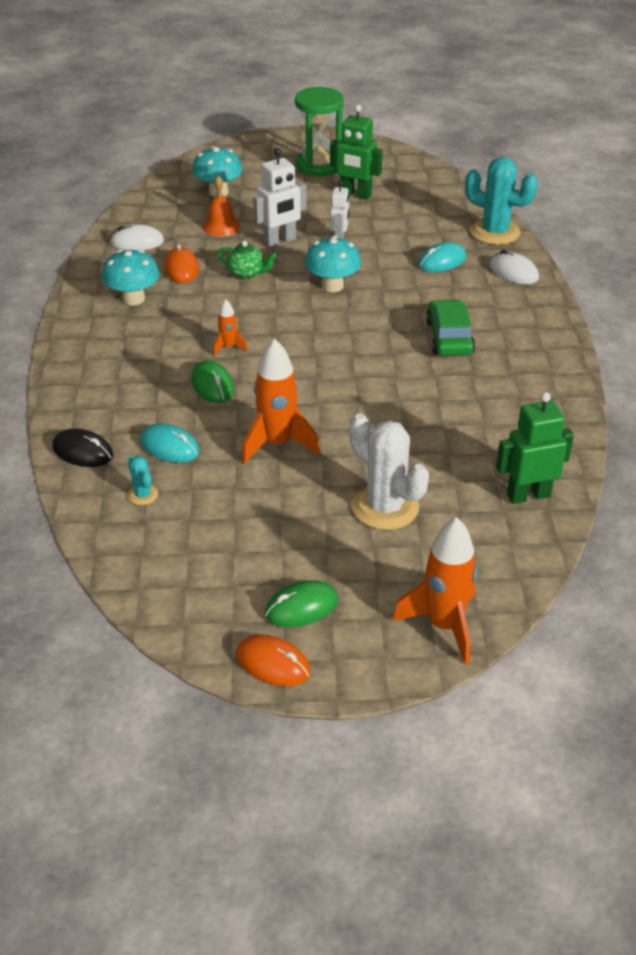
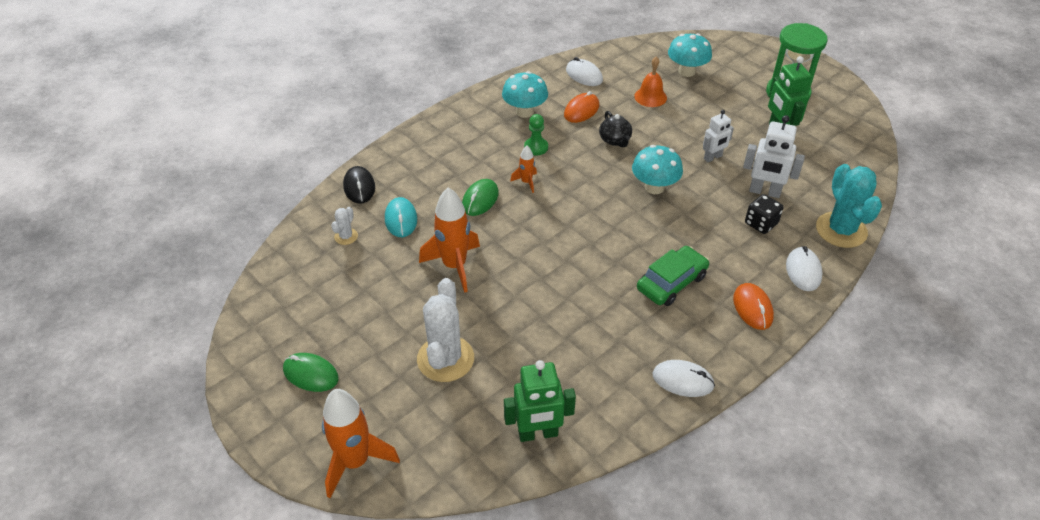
camera: 50 degrees right, 5 degrees up
turquoise cactus [127,456,158,505] -> white cactus [331,207,358,245]
green teapot [217,241,277,279] -> black teapot [599,111,632,147]
orange mouse [236,634,310,686] -> orange mouse moved to [733,283,774,330]
white robot [253,148,307,247] -> white robot moved to [743,115,805,198]
turquoise mouse [418,242,466,272] -> black dice [745,194,783,234]
green robot [496,392,574,504] -> green robot turned 135 degrees clockwise [504,360,576,442]
none -> green pawn [524,114,548,156]
none -> white mouse [653,360,715,397]

